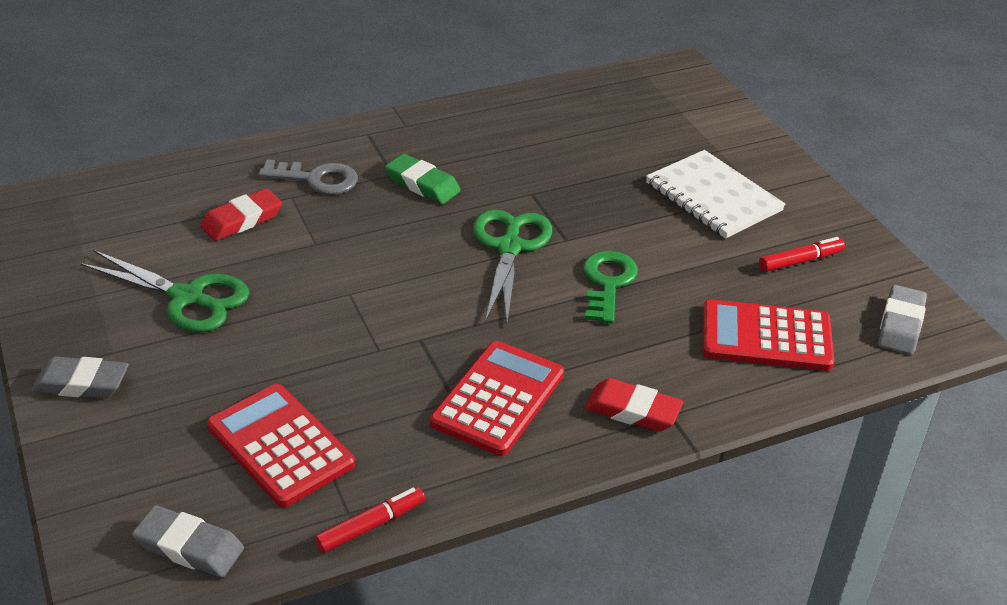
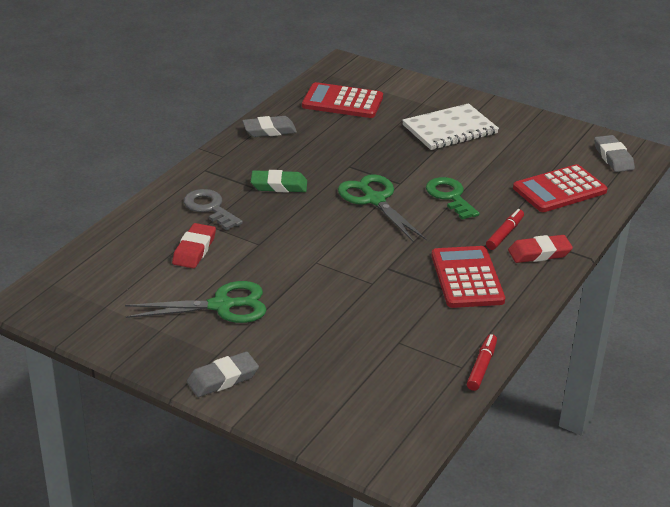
camera: 35 degrees left, 5 degrees down
grey eraser [132,505,244,578] -> grey eraser moved to [242,116,297,137]
red calculator [207,384,355,508] -> red calculator moved to [302,82,383,118]
grey key [258,159,358,195] -> grey key turned 105 degrees counterclockwise [184,189,243,230]
white notebook [646,150,786,239] -> white notebook turned 45 degrees counterclockwise [402,103,499,150]
red marker [759,237,845,272] -> red marker moved to [486,209,524,250]

